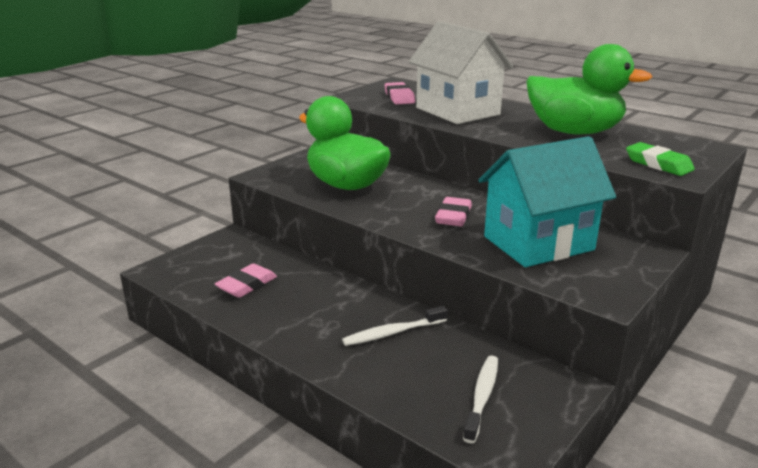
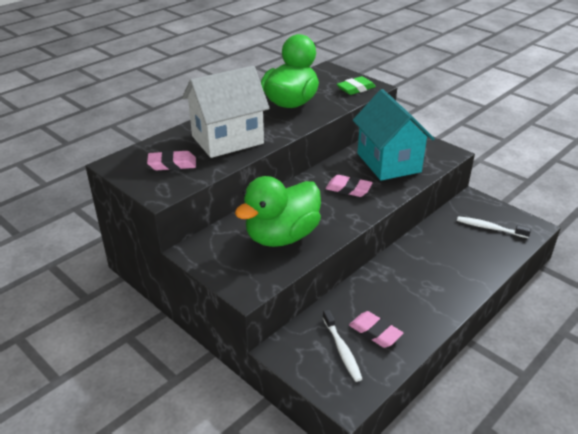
camera: 85 degrees left, 10 degrees up
white toothbrush [342,306,448,346] -> white toothbrush moved to [323,310,362,382]

